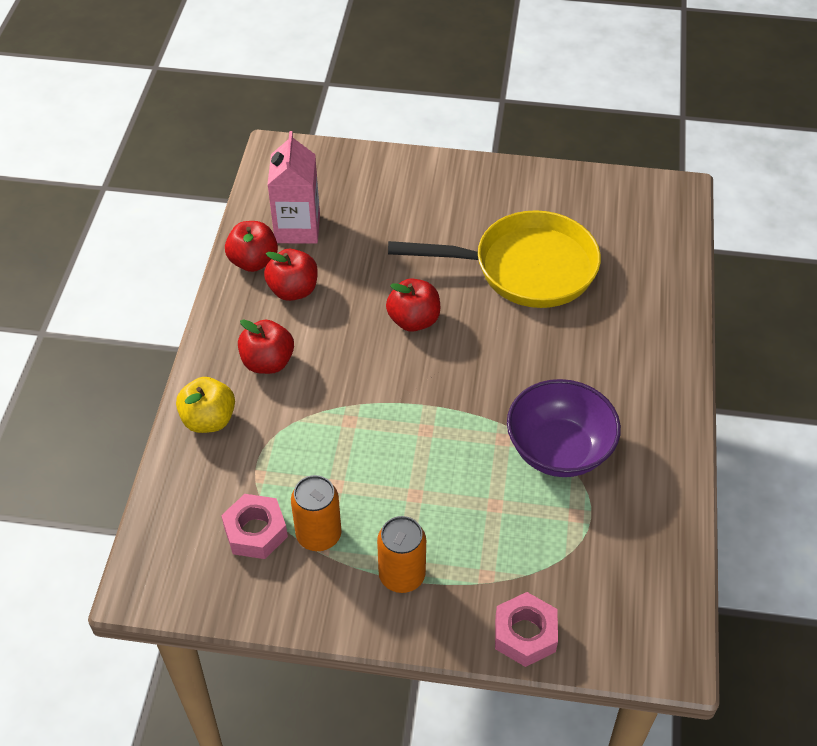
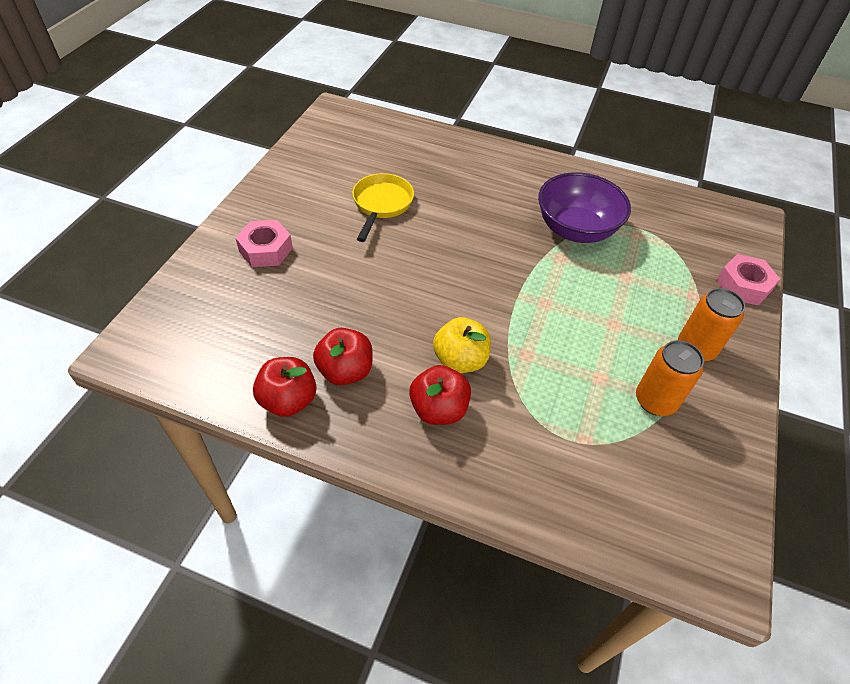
camera: 80 degrees left, 0 degrees up
yellow apple [176,377,235,433] -> yellow apple moved to [433,317,491,373]
pink nut [221,494,288,559] -> pink nut moved to [235,220,293,267]
pink carton [267,131,320,244] -> none
red apple [386,278,440,332] -> none
yellow pan [388,210,601,308] -> yellow pan [352,173,414,242], size x0.57

